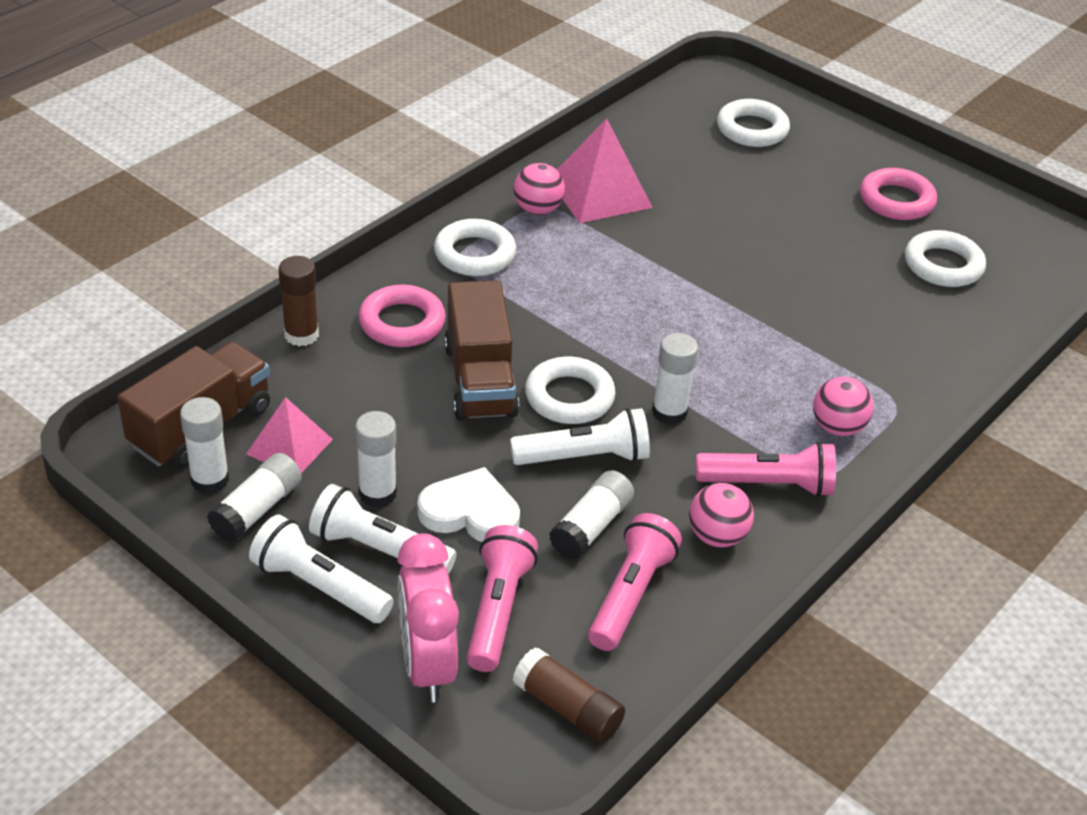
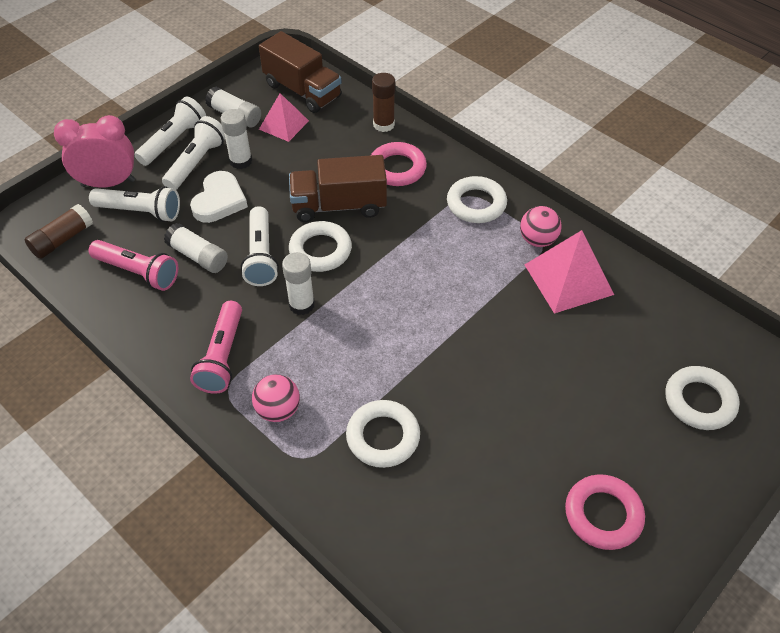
camera: 95 degrees right, 10 degrees up
white glue stick [180,397,229,494] -> none
pink flashlight [467,525,538,672] -> white flashlight [89,186,180,222]
pink ball [689,483,754,547] -> none
white ring [905,230,986,287] -> white ring moved to [346,400,420,468]

